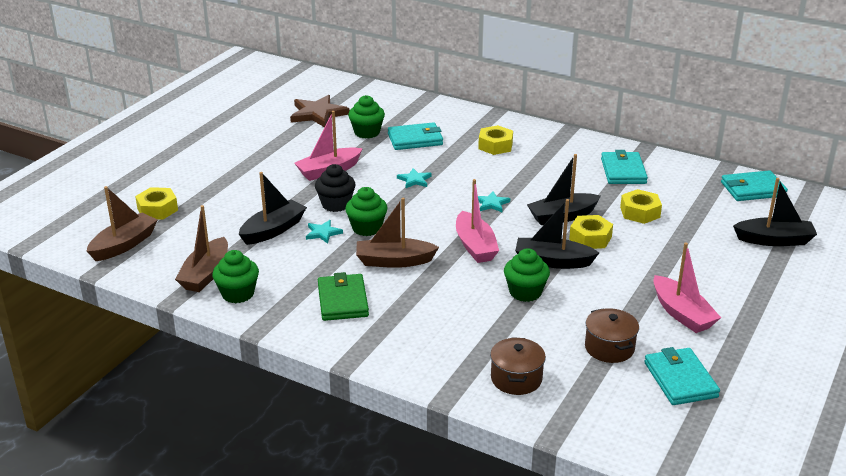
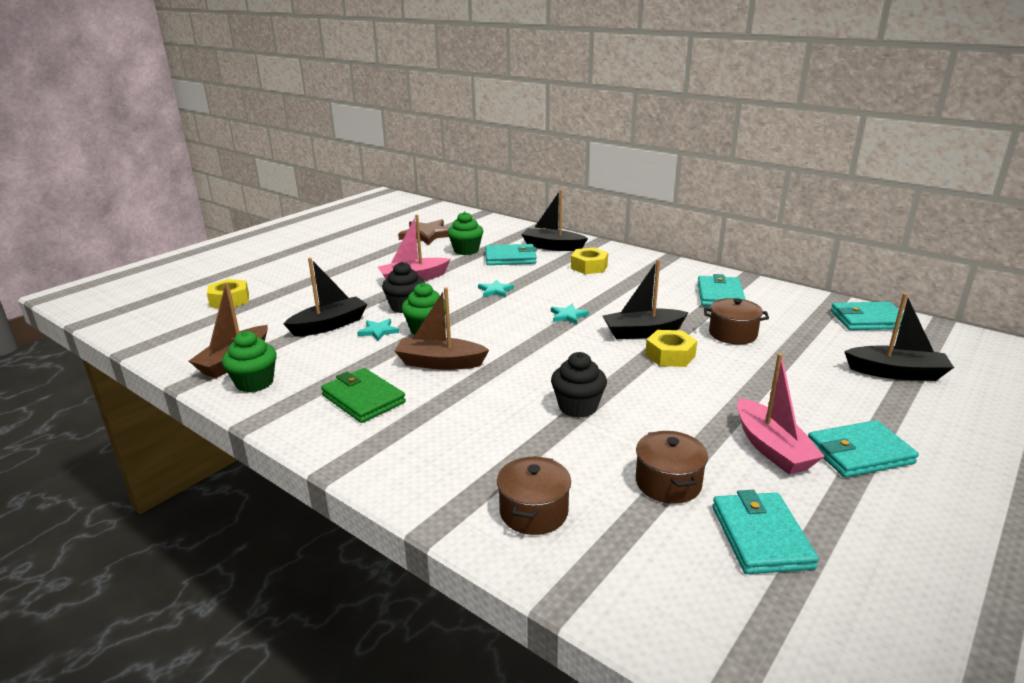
camera: 10 degrees right, 5 degrees down
brown boat [87,186,158,261] -> none
green wallet [318,272,369,321] -> green wallet turned 45 degrees counterclockwise [321,368,406,423]
pink boat [456,179,499,263] -> none
green cupcake [504,248,550,302] -> black cupcake [551,352,607,418]
black boat [515,199,599,269] -> black boat moved to [521,189,588,251]
yellow nut [620,189,662,224] -> brown pot [704,298,769,344]
none -> turquoise wallet [808,420,919,478]

